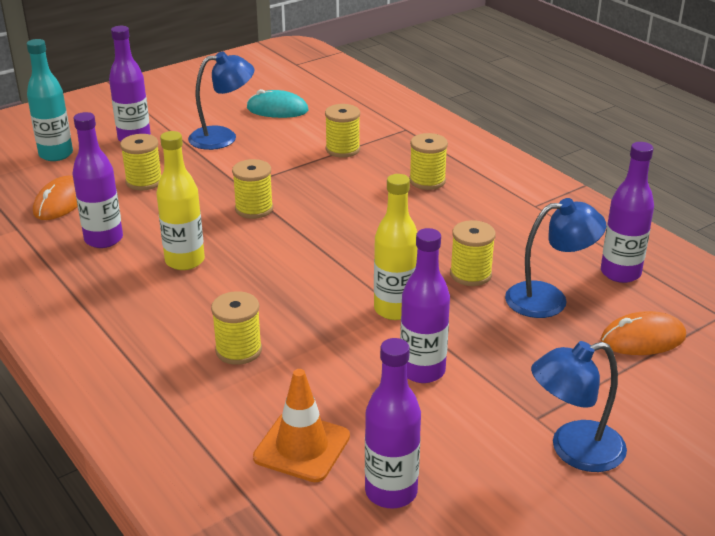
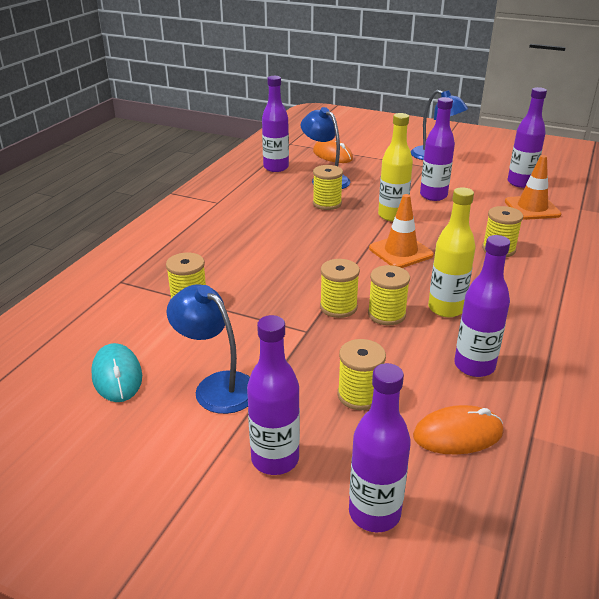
camera: 120 degrees left, 0 degrees up
turquoise bottle [27,39,73,161] -> purple bottle [349,363,411,532]
yellow spool [409,133,448,190] -> yellow spool moved to [368,265,410,325]
none -> orange traffic cone [369,194,434,268]

